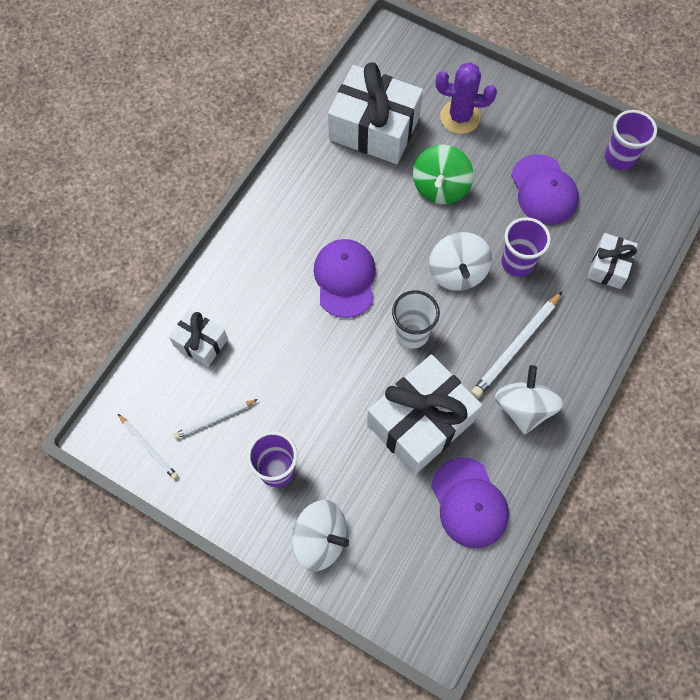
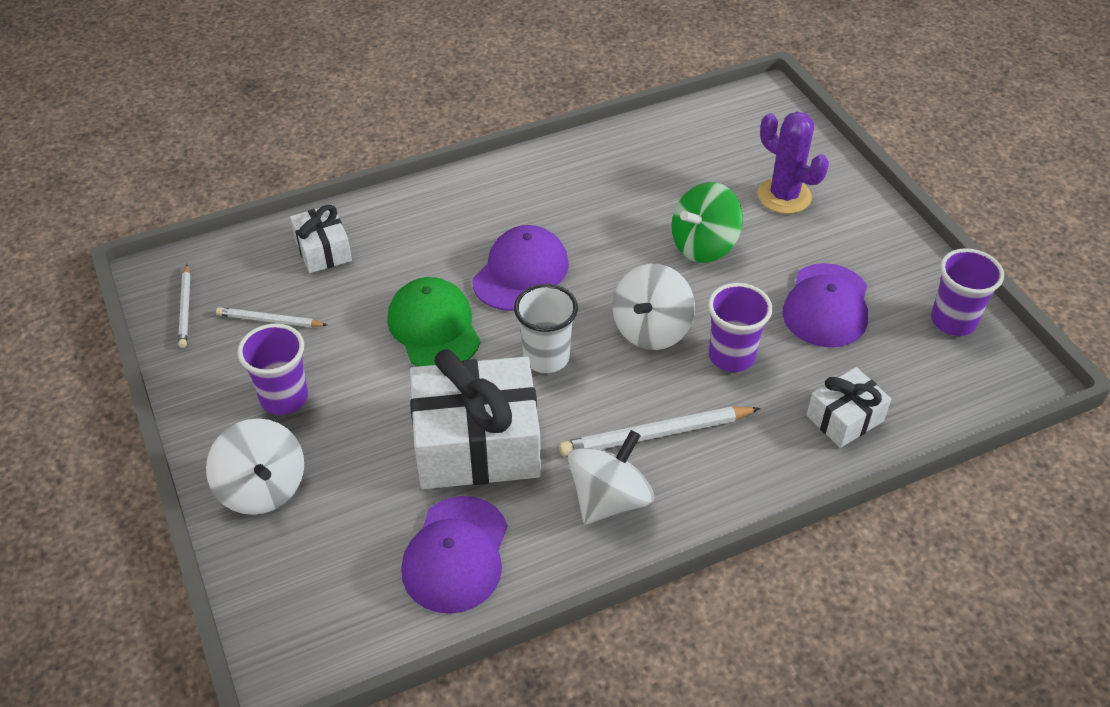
camera: 35 degrees right, 20 degrees down
white gift [328,62,423,164] -> none
none -> green cap [387,277,480,366]

